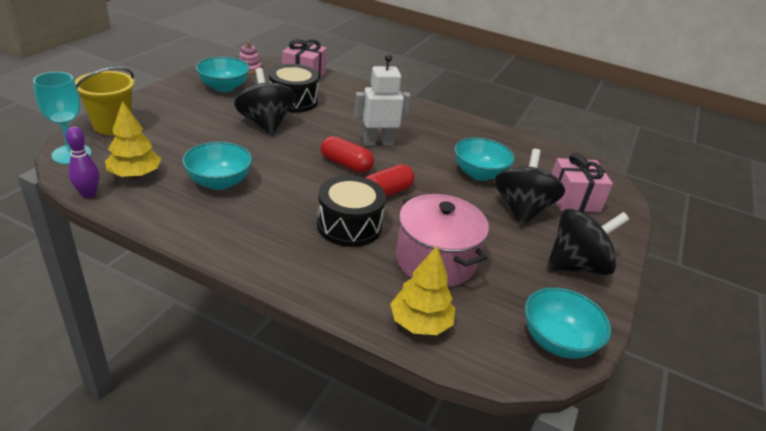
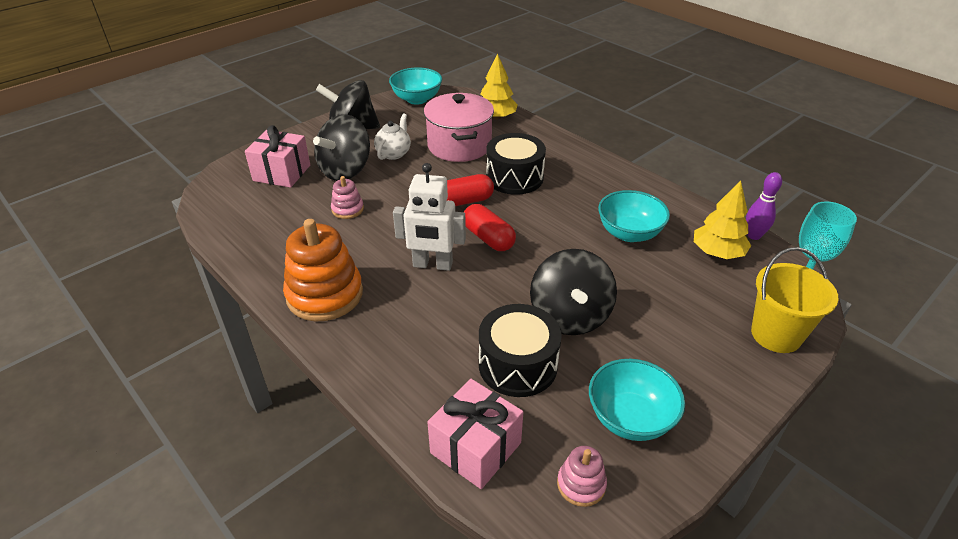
camera: 155 degrees left, 5 degrees up
turquoise bowl [455,138,515,181] -> pink stacking toy [331,176,364,219]
none -> orange stacking toy [283,219,363,322]
none -> white teapot [374,113,411,160]

